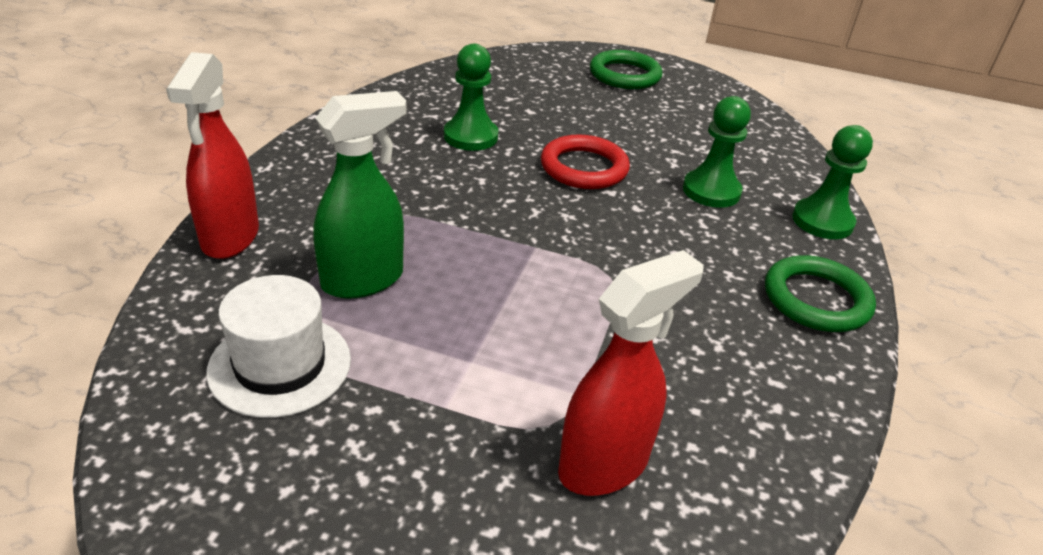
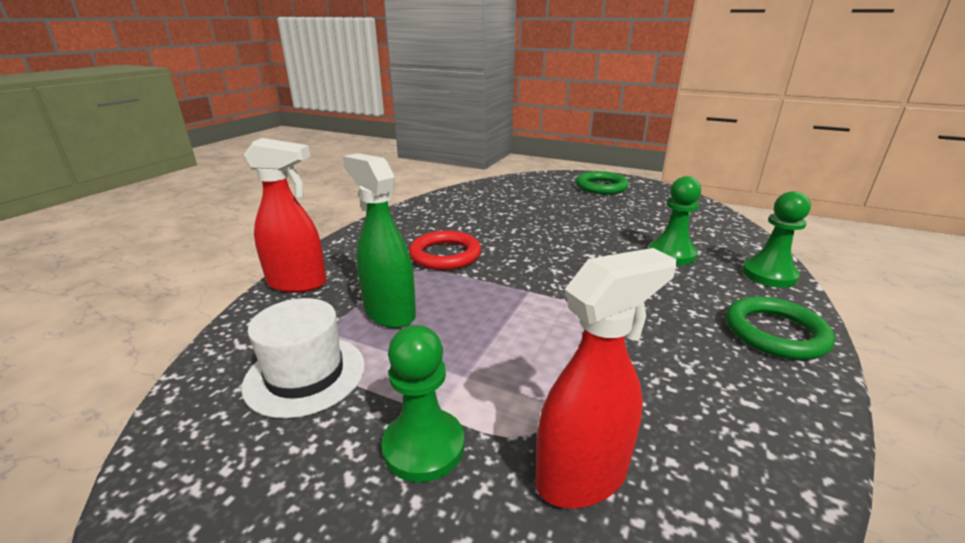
camera: 10 degrees right, 10 degrees down
red spray bottle [166,52,259,259] -> red spray bottle turned 90 degrees counterclockwise [243,138,326,293]
green spray bottle [313,91,407,299] -> green spray bottle turned 105 degrees counterclockwise [343,153,416,328]
green pawn [444,44,498,151] -> green pawn moved to [381,325,464,482]
red ring [541,135,630,189] -> red ring moved to [409,231,481,270]

